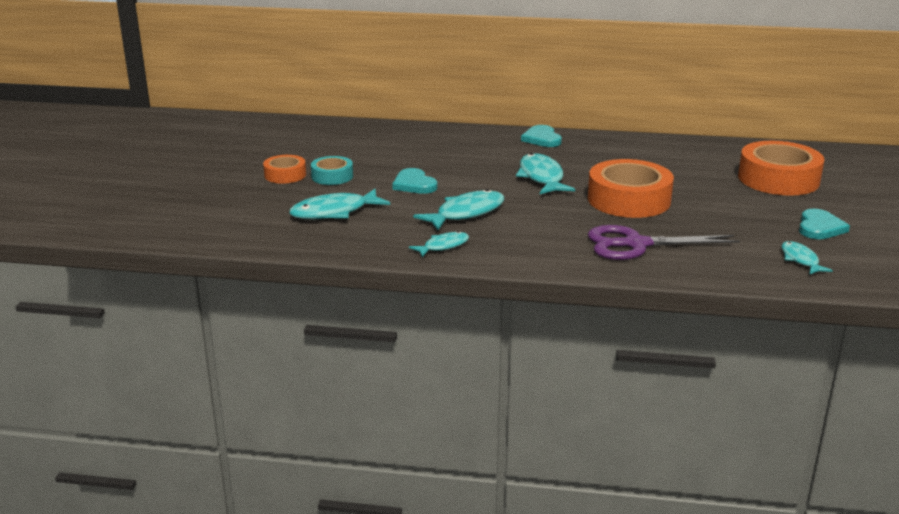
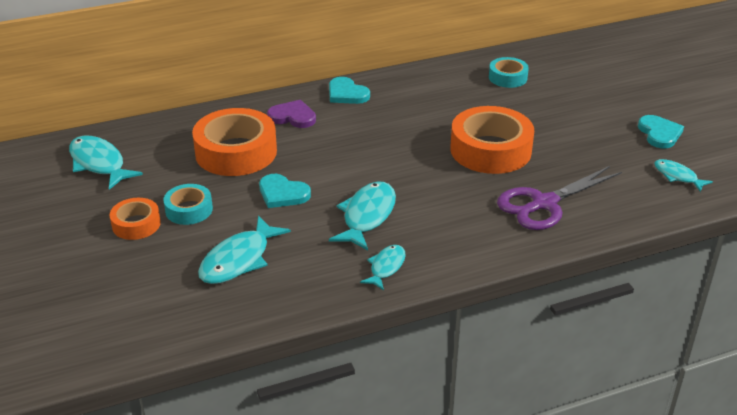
camera: 30 degrees left, 10 degrees up
turquoise fish [516,153,575,194] -> turquoise fish moved to [69,136,143,190]
orange tape [738,141,824,196] -> orange tape moved to [192,108,277,176]
none -> purple heart [267,100,316,128]
none -> turquoise tape [489,57,529,88]

